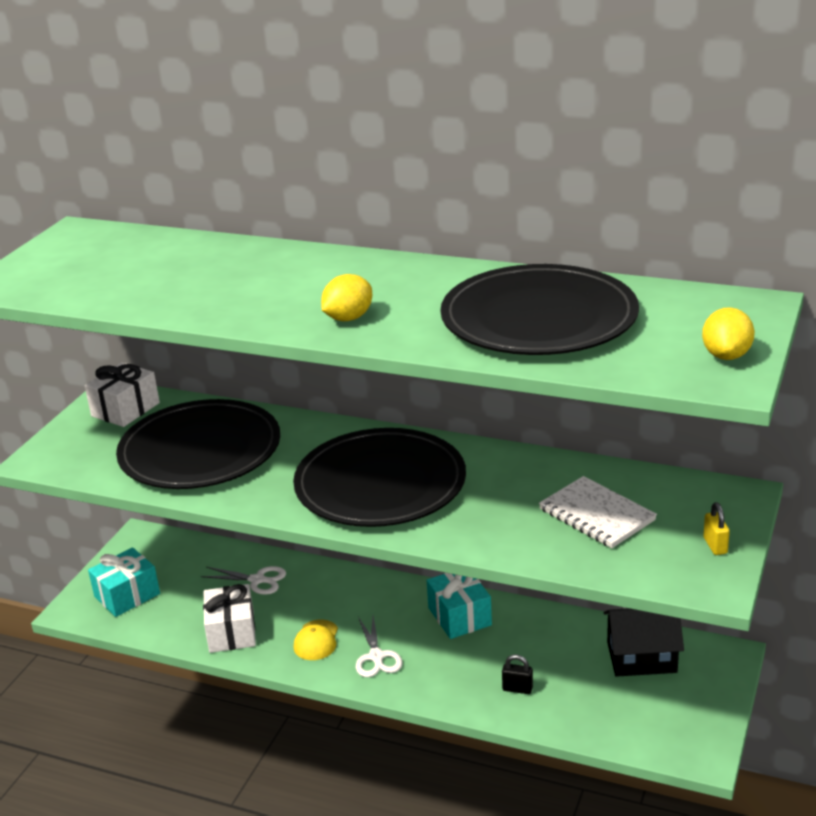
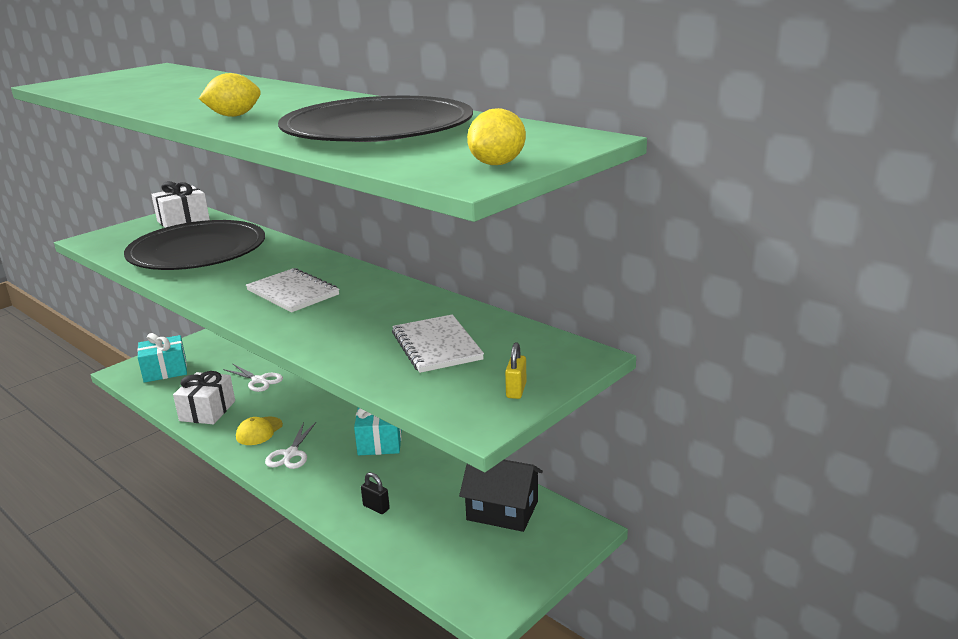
camera: 20 degrees right, 5 degrees down
black plate [293,428,466,527] -> white notebook [246,268,339,312]

